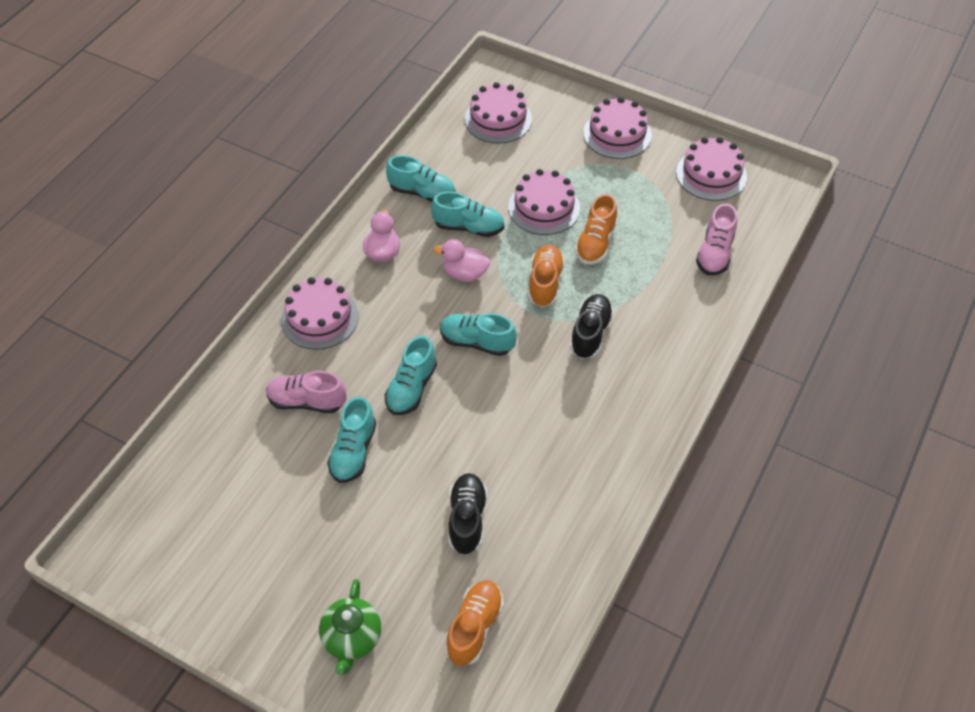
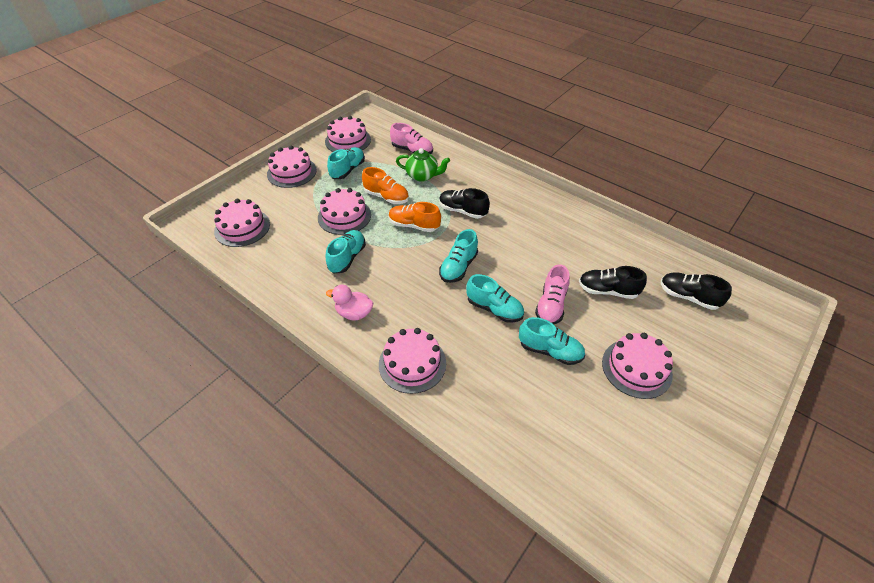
camera: 80 degrees left, 5 degrees down
pink shoe [266,371,346,413] -> pink shoe moved to [535,264,570,325]
green teapot [319,579,381,675] -> green teapot moved to [396,148,450,182]
turquoise shoe [386,155,455,202] -> turquoise shoe moved to [327,147,365,179]
pink duck [433,239,490,282] -> none
orange shoe [445,580,504,666] -> black shoe [661,272,732,310]
none -> pink cake [602,333,673,399]

